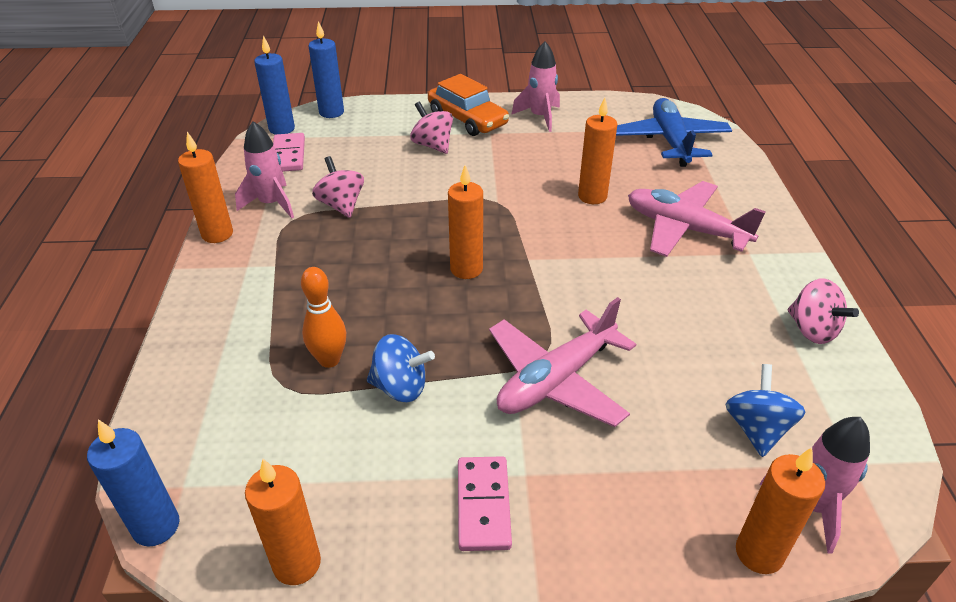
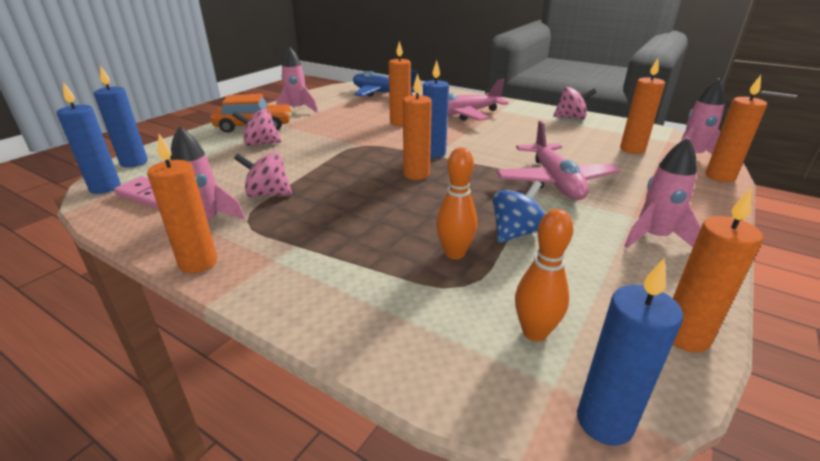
camera: 55 degrees left, 10 degrees down
pink domino [458,456,512,551] -> pink rocket [624,138,701,248]
blue spinning top [725,364,805,457] -> orange candle [620,58,665,154]
none -> blue candle [423,60,449,158]
none -> orange bowling pin [515,209,573,341]

